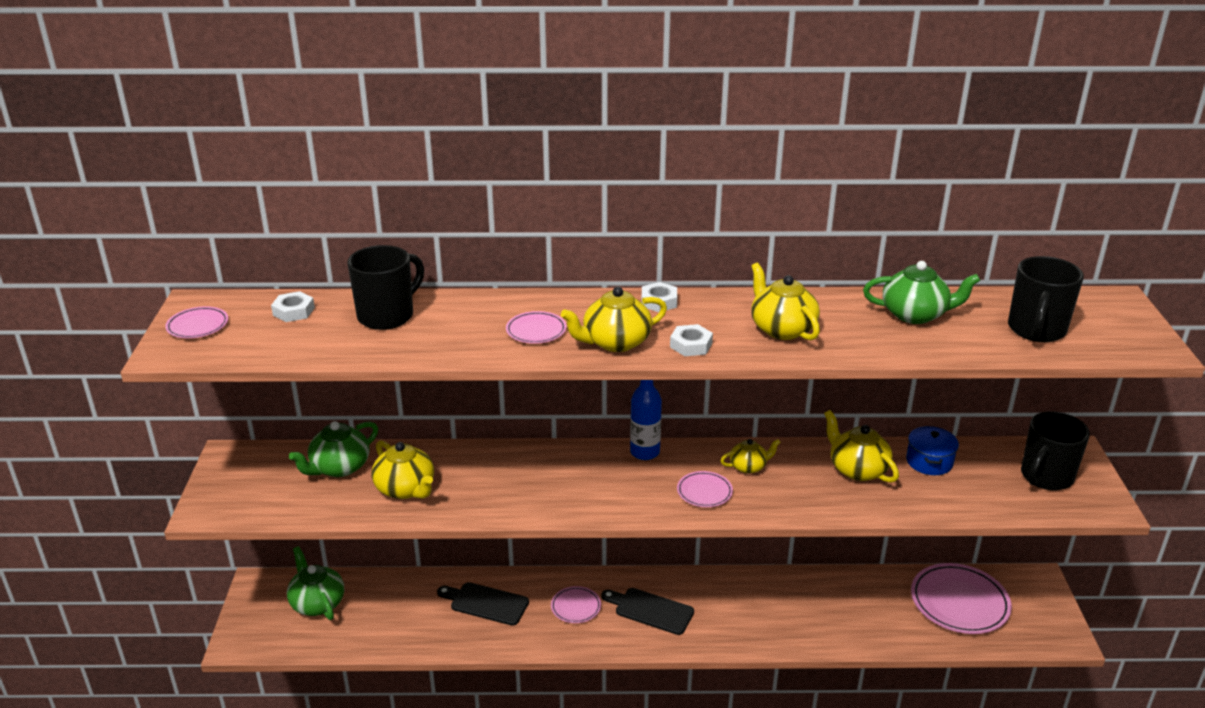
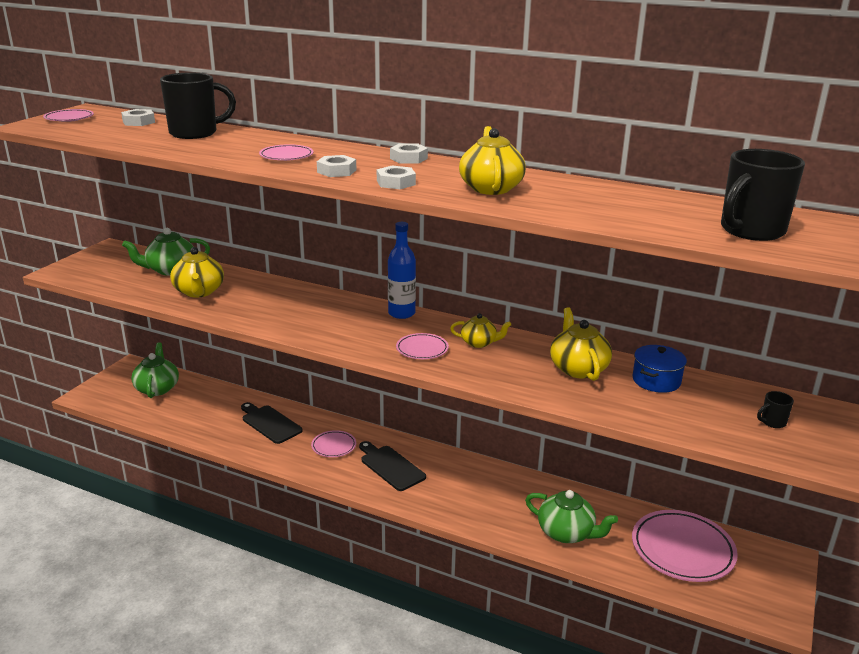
camera: 25 degrees right, 5 degrees down
yellow teapot [561,287,667,352] -> white nut [317,155,356,177]
green teapot [863,261,980,324] -> green teapot moved to [525,490,618,543]
black mug [1021,411,1090,490] -> black mug [757,391,794,428], size x0.43

